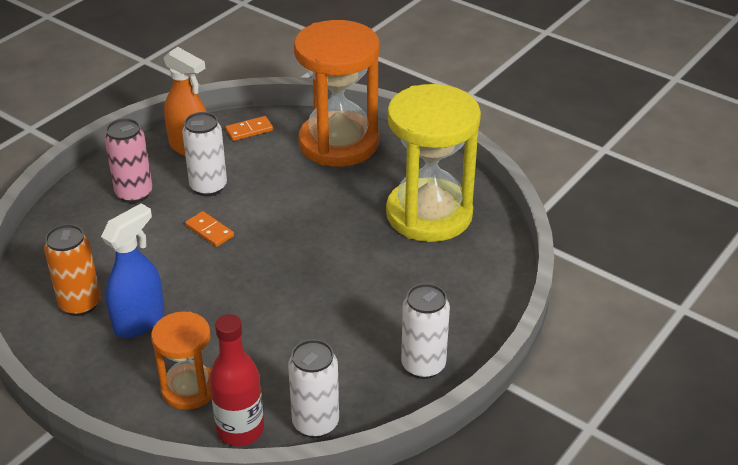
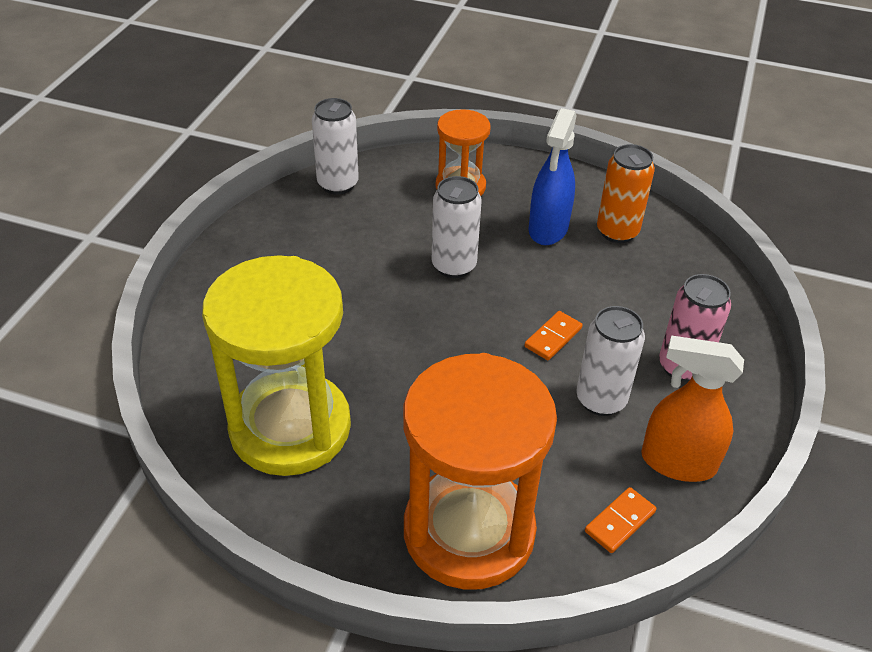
camera: 160 degrees right, 5 degrees up
orange domino [185,211,234,247] -> orange domino turned 75 degrees counterclockwise [524,311,583,360]
red bottle [209,314,264,446] -> none
white can [401,283,450,379] -> white can moved to [432,176,482,278]

